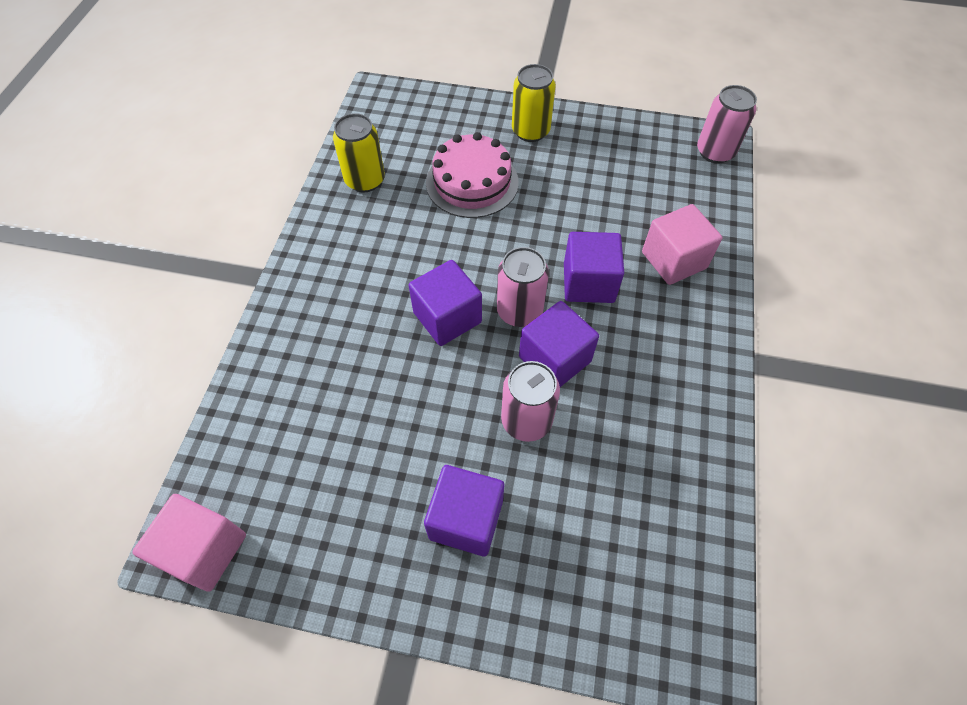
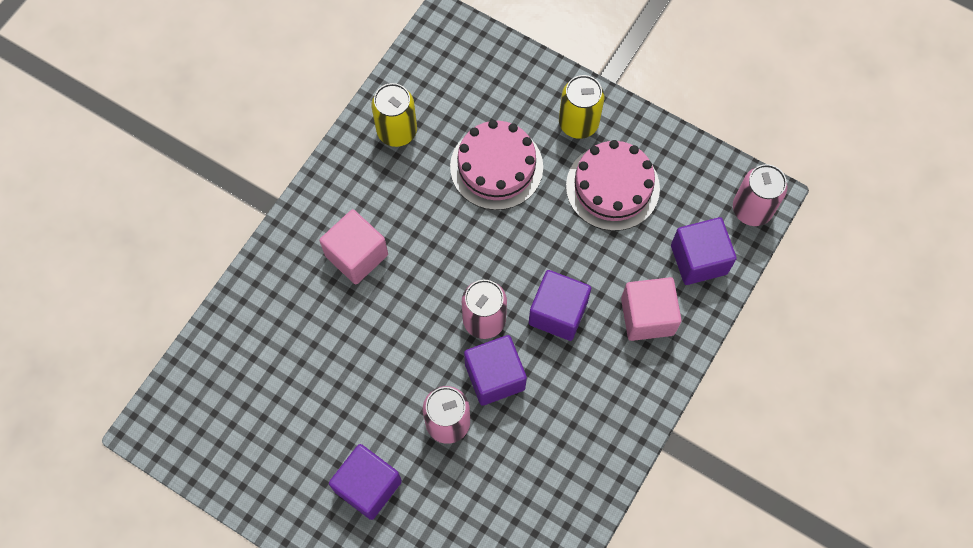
camera: 20 degrees right, 10 degrees up
pink cube [132,494,246,592] -> pink cube moved to [319,209,388,284]
purple cube [409,260,482,346] -> purple cube moved to [671,217,737,285]
none -> pink cake [566,140,660,231]

